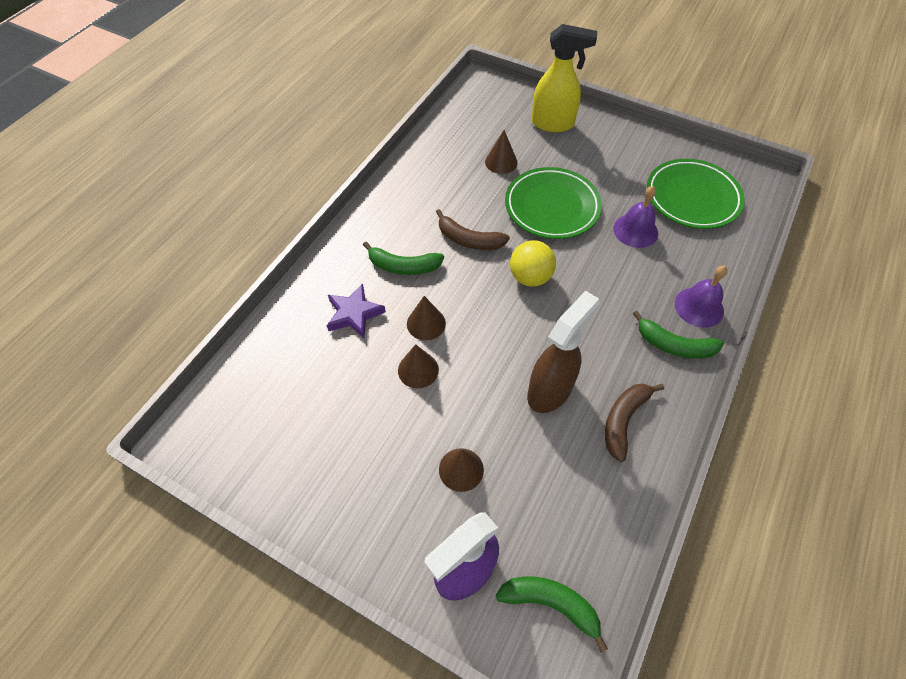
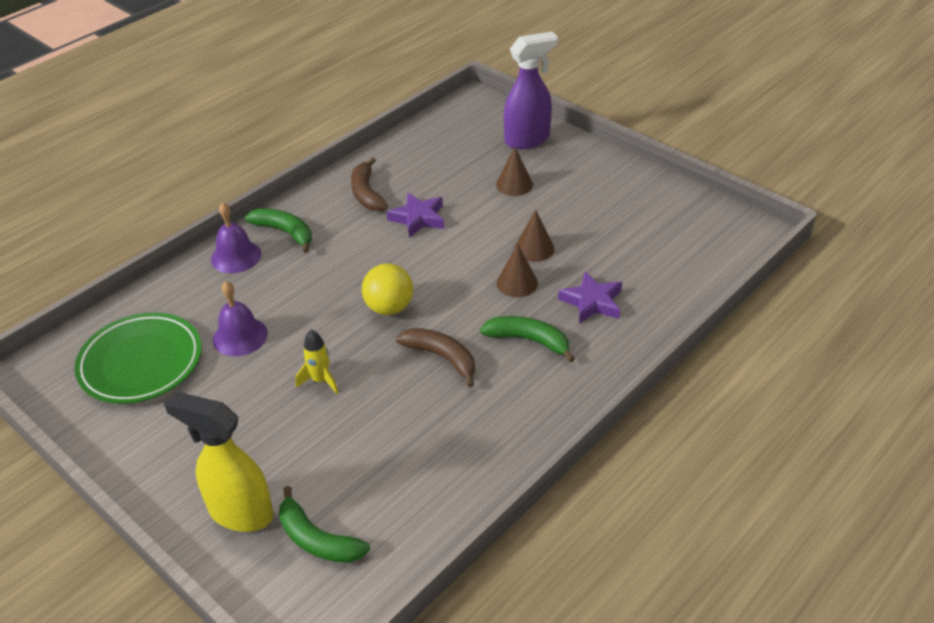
camera: 165 degrees left, 15 degrees down
brown cone [485,130,517,174] -> none
green banana [495,576,608,653] -> green banana moved to [279,486,370,563]
green plate [505,167,602,239] -> yellow rocket [295,329,339,394]
brown spray bottle [527,291,600,413] -> purple star [387,193,444,238]
brown banana [605,384,664,462] -> brown banana turned 120 degrees clockwise [351,157,388,211]

